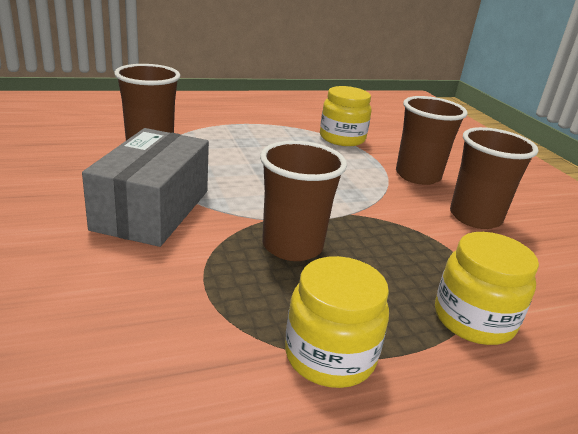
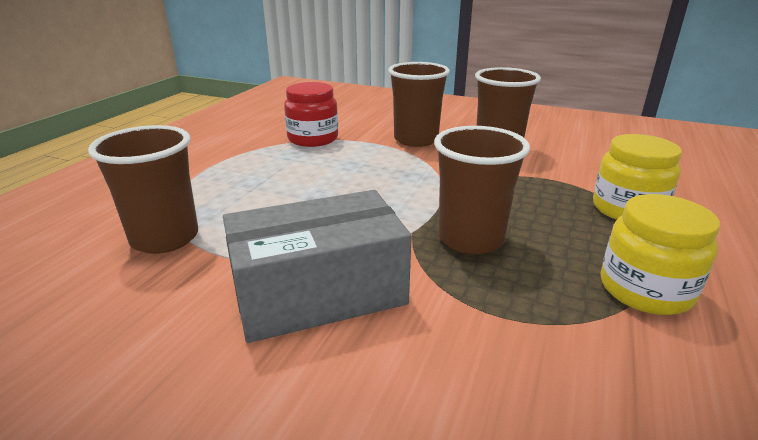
camera: 45 degrees left, 0 degrees up
grey box [82,128,209,247] -> grey box turned 75 degrees counterclockwise [223,190,412,343]
yellow jar [320,86,371,146] -> red jar [284,82,338,147]

